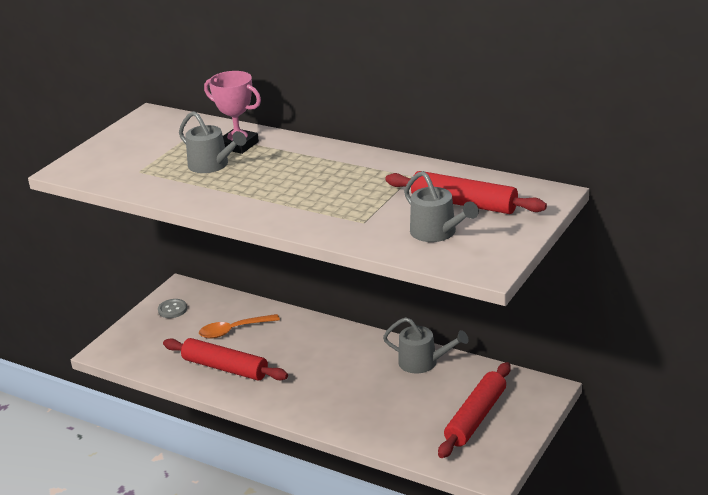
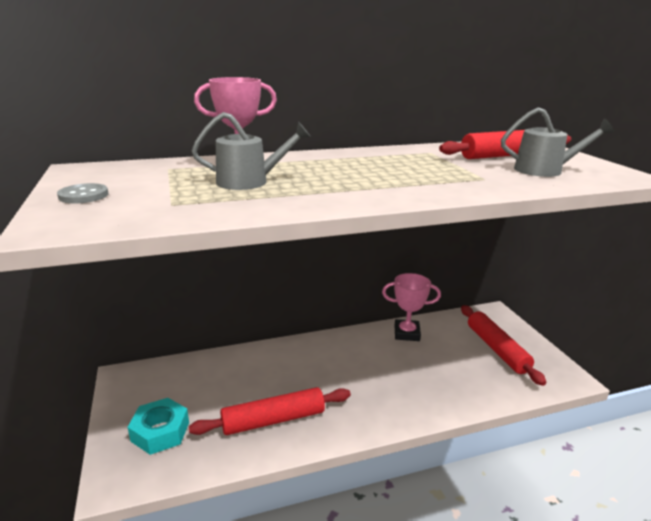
camera: 50 degrees left, 5 degrees down
grey button [158,299,187,318] -> grey button moved to [57,183,109,204]
orange spoon [199,314,280,338] -> none
grey watering can [383,317,469,374] -> pink trophy [382,273,441,341]
none -> turquoise nut [127,398,189,455]

